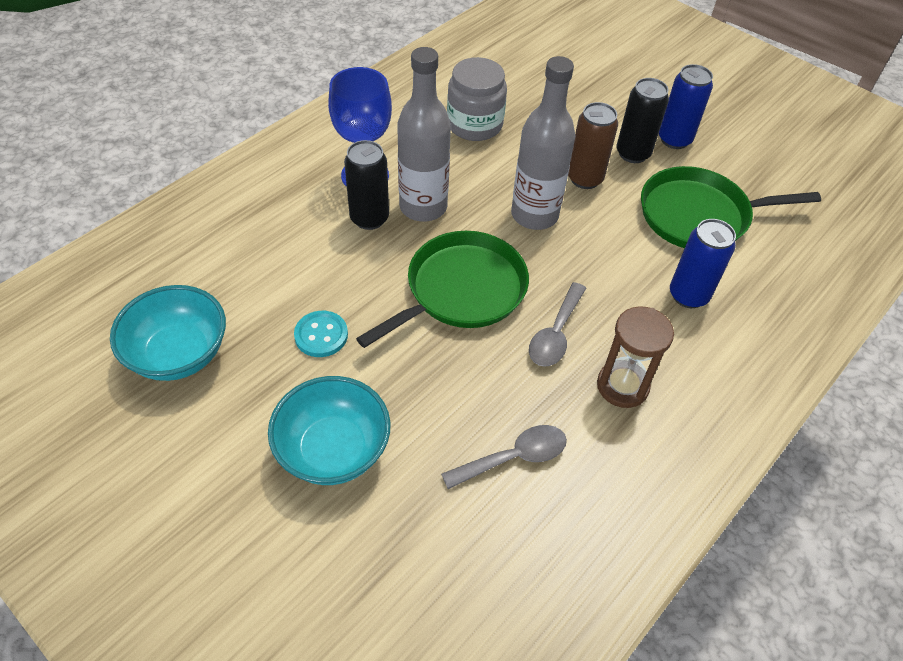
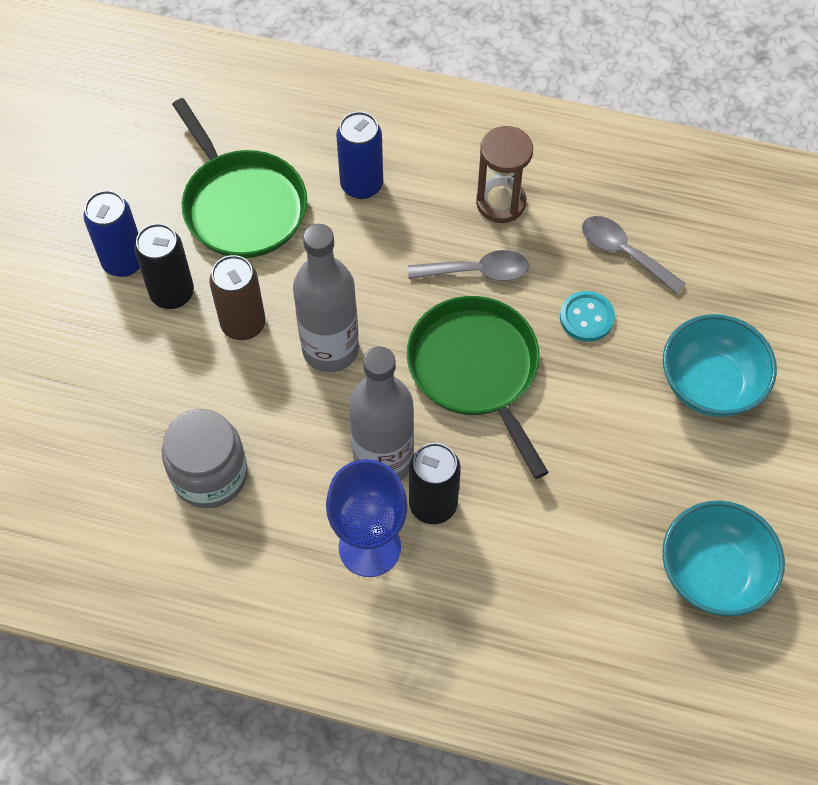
camera: 115 degrees left, 10 degrees up
turquoise button [294,311,348,357] -> turquoise button moved to [560,291,615,342]
green pan [356,231,529,348] -> green pan turned 45 degrees clockwise [407,296,549,479]

